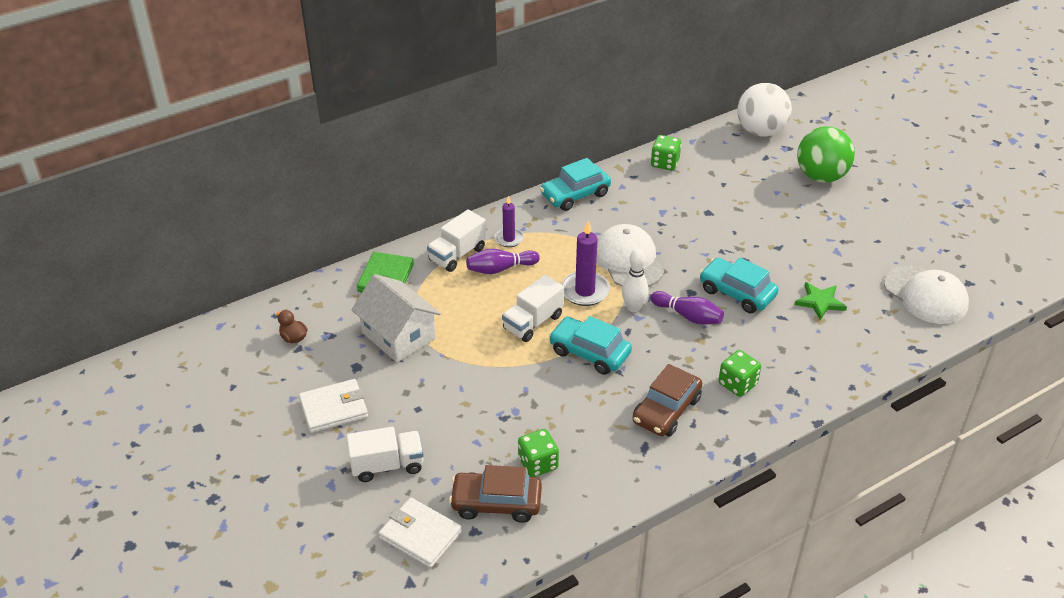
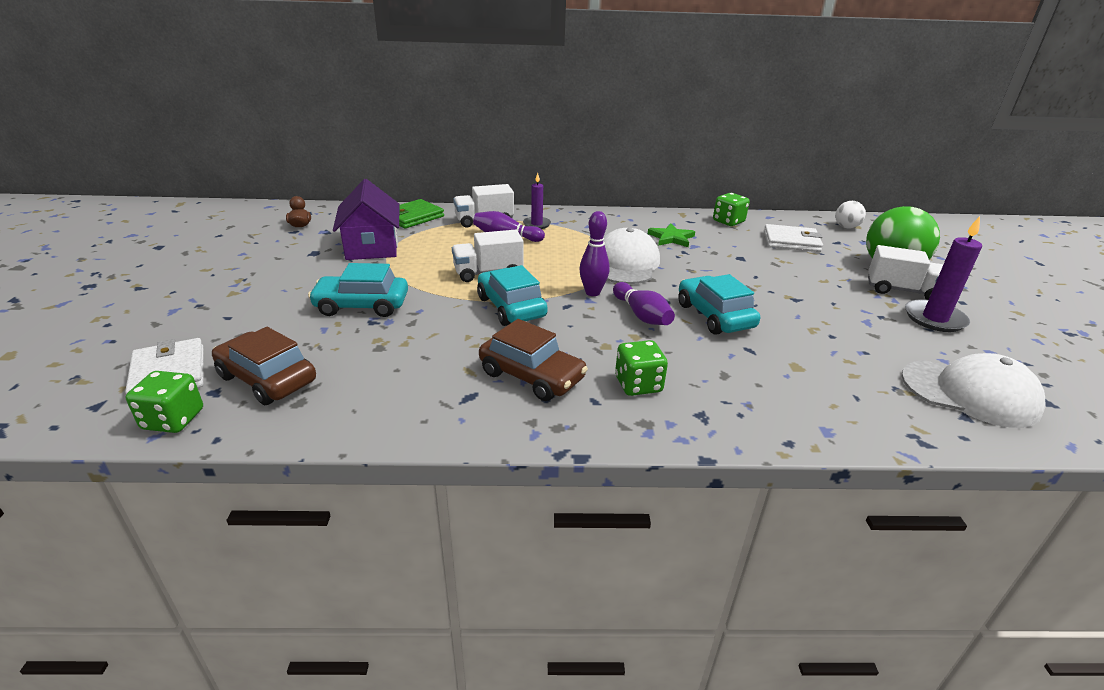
camera: 30 degrees right, 10 degrees down
white wallet [299,379,368,433] -> white wallet moved to [764,224,823,252]
white truck [346,427,424,482] -> white truck moved to [868,245,943,300]
white house [351,274,441,362] -> purple house [333,179,400,260]
green dice [518,429,559,477] -> green dice moved to [126,371,203,433]
turquoise car [540,158,611,211] -> turquoise car moved to [308,263,408,317]
purple candle [561,221,610,306] -> purple candle moved to [905,216,982,332]
white bowling pin [622,248,648,312] -> purple bowling pin [579,211,610,296]
brown car [632,364,702,437] -> brown car turned 120 degrees counterclockwise [479,319,588,401]
white ball [737,83,792,137] -> white ball [835,201,866,229], size x0.50
green star [795,282,847,320] -> green star moved to [648,223,695,247]
white cap [884,265,969,324] -> white cap turned 60 degrees counterclockwise [901,353,1046,428]

